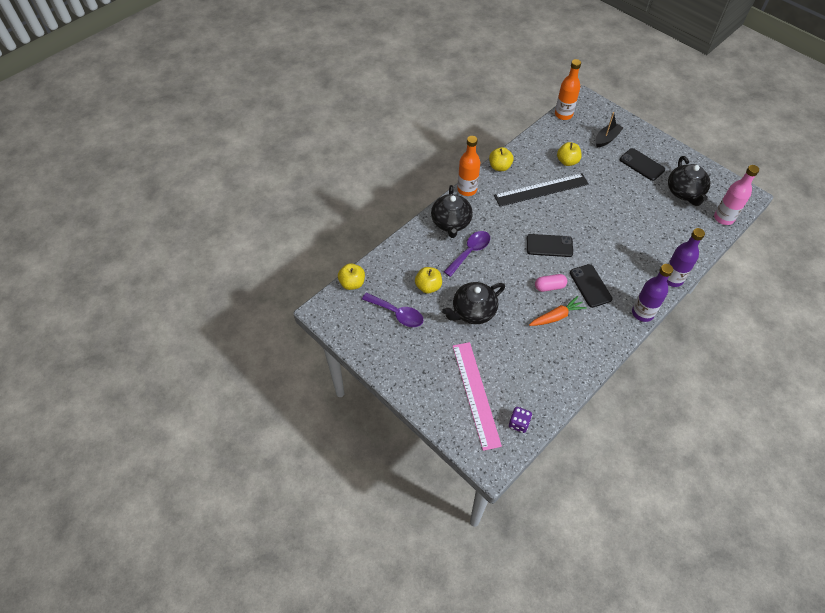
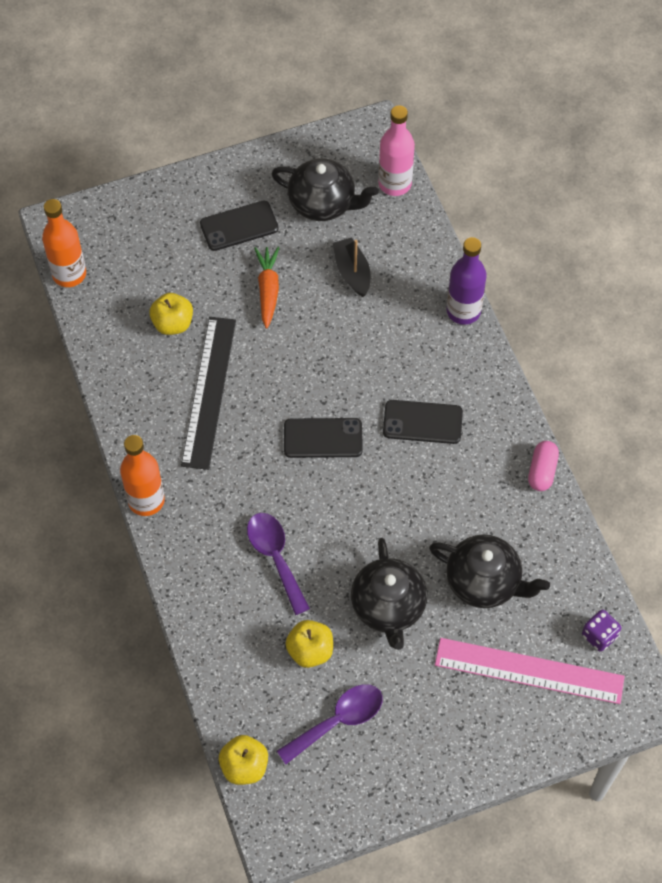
camera: 65 degrees left, 5 degrees up
black teapot [431,185,473,238] -> black teapot moved to [429,534,550,608]
yellow apple [489,147,514,171] -> none
black phone [527,234,573,257] -> black phone turned 60 degrees clockwise [284,418,363,458]
orange carrot [529,296,587,326] -> orange carrot moved to [254,247,280,329]
pink capsule [535,274,567,292] -> pink capsule moved to [528,441,559,491]
black boat [596,112,623,147] -> black boat moved to [333,237,370,297]
purple bottle [632,264,673,322] -> none

